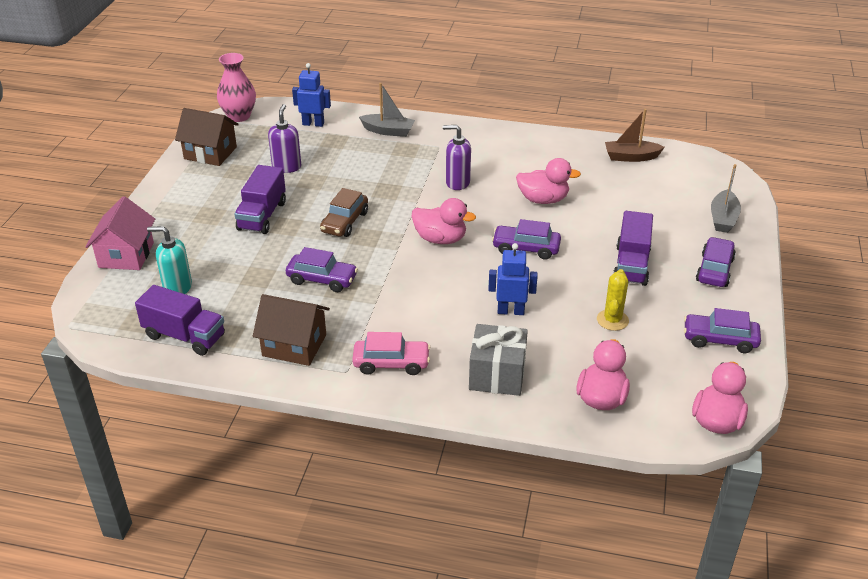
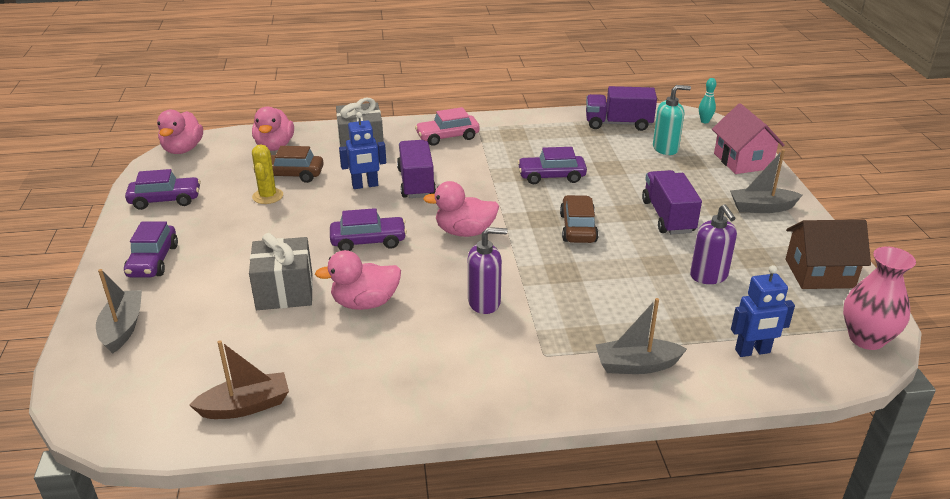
camera: 160 degrees right, 5 degrees down
brown house [253,294,330,366] -> none
purple truck [613,211,653,286] -> purple truck moved to [397,140,436,198]
none -> grey gift [249,233,313,310]
none -> brown car [253,146,324,183]
none -> turquoise bowling pin [699,78,716,123]
none -> grey boat [730,149,802,213]

